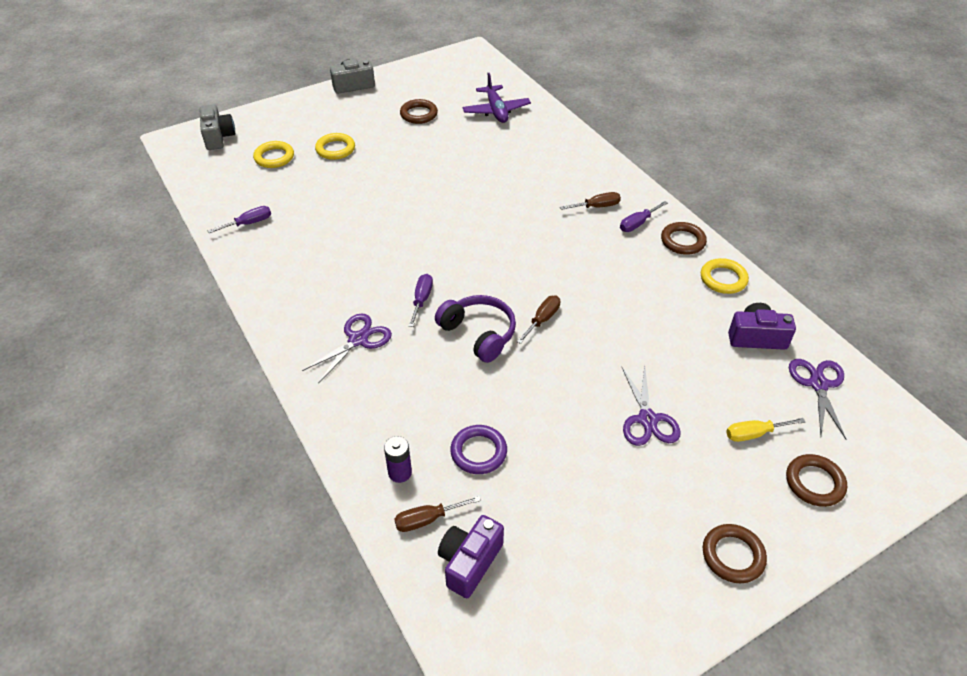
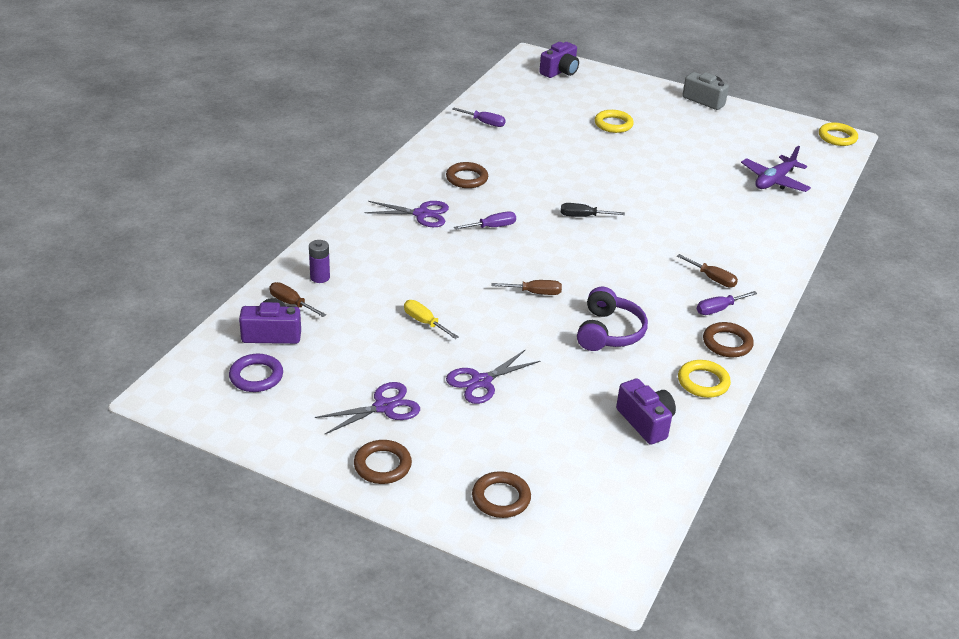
camera: 55 degrees right, 10 degrees down
grey camera [199,104,235,150] -> purple camera [539,42,579,78]
yellow ring [253,141,294,168] -> yellow ring moved to [819,123,858,146]
brown ring [400,99,438,124] -> brown ring moved to [446,162,488,188]
purple headphones [435,295,516,363] -> purple headphones moved to [577,286,648,351]
purple ring [450,425,507,474] -> purple ring moved to [229,354,283,392]
purple screwdriver [620,201,668,232] -> purple screwdriver turned 45 degrees counterclockwise [697,291,757,315]
yellow screwdriver [726,418,805,442] -> yellow screwdriver moved to [404,300,459,339]
purple scissors [789,359,846,439] -> purple scissors moved to [315,382,420,435]
none -> black screwdriver [561,203,625,217]

